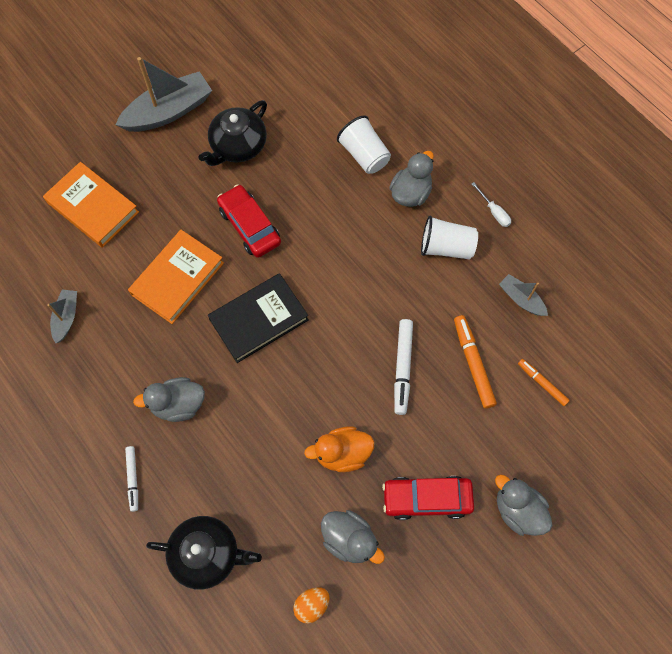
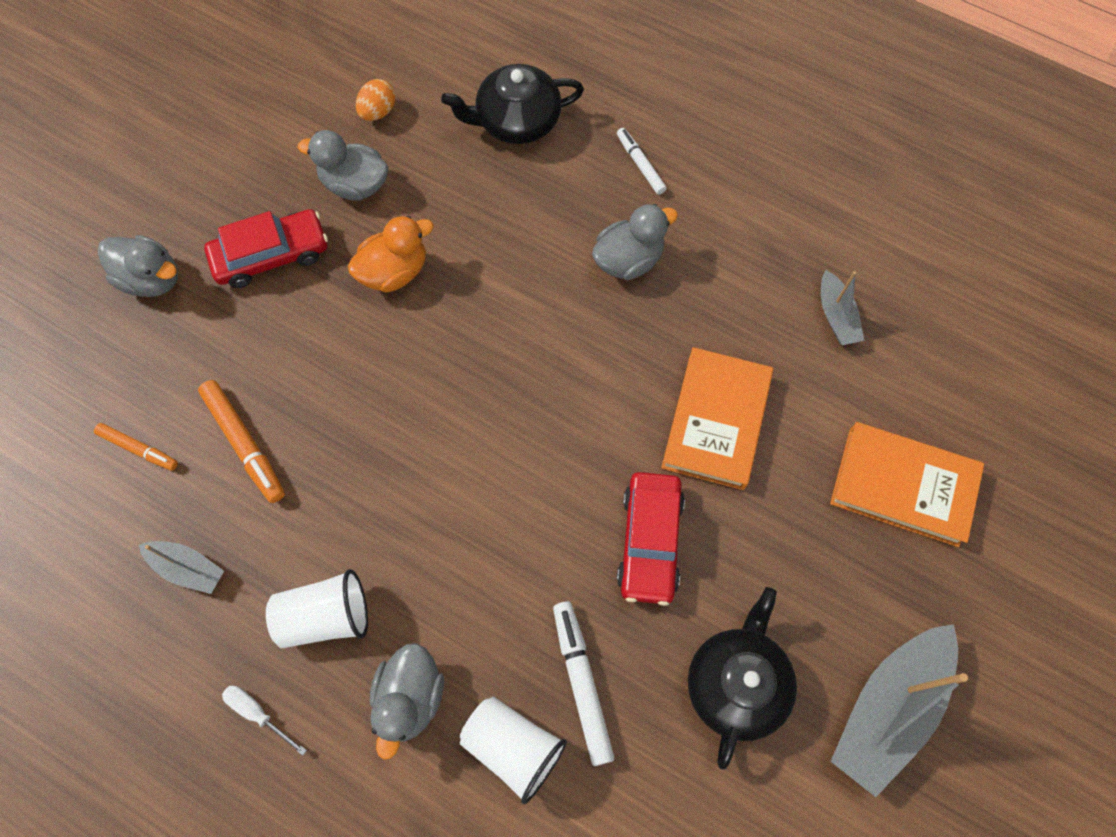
camera: 160 degrees right, 0 degrees up
black book [208,273,309,363] -> none
red car [217,185,281,258] -> red car turned 60 degrees clockwise [617,472,685,606]
white marker [394,319,413,415] -> white marker moved to [553,601,614,766]

